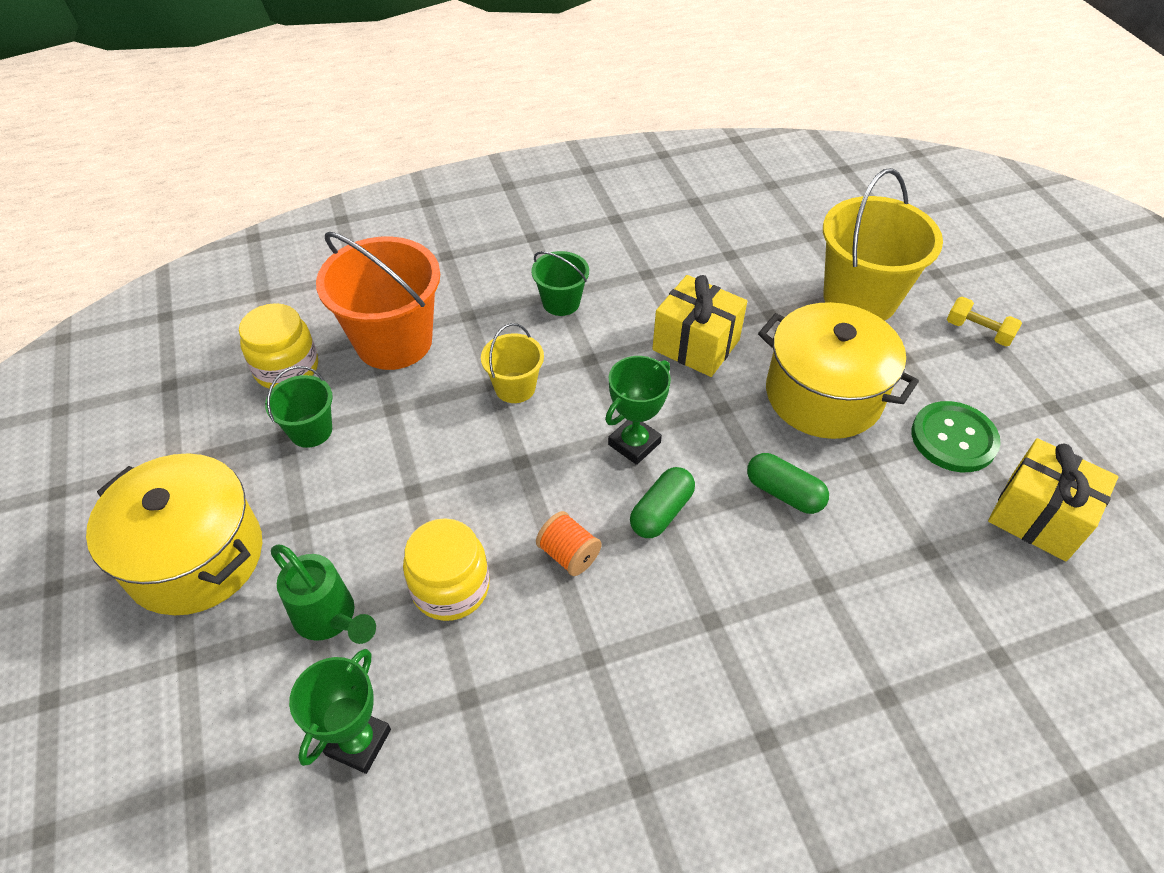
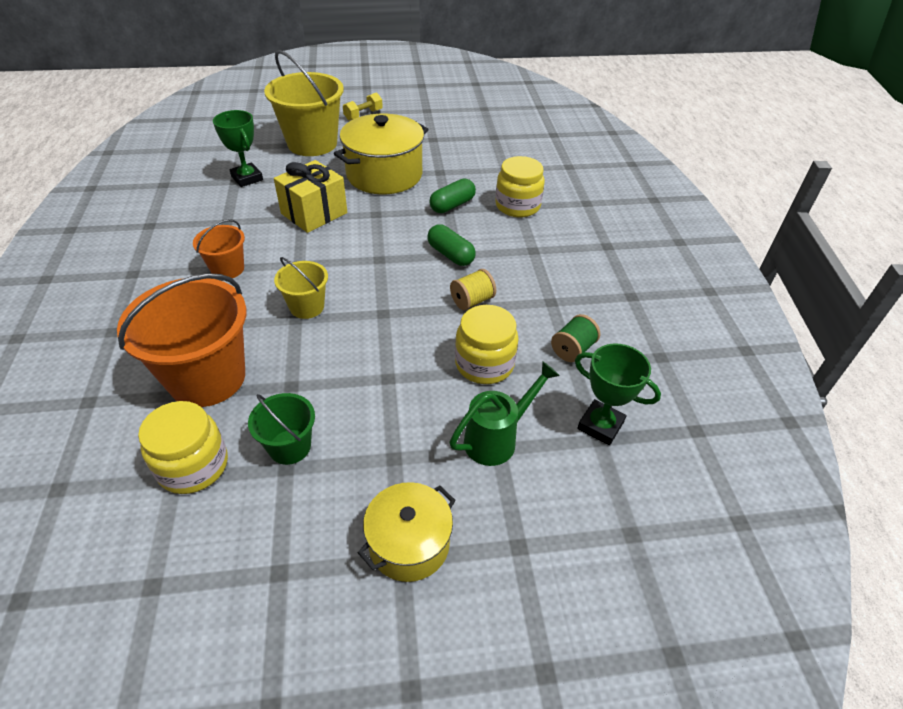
camera: 80 degrees left, 5 degrees down
yellow pot [86,453,262,615] -> yellow pot [358,482,456,582], size x0.61
green bucket [531,251,589,316] -> orange bucket [193,219,245,278]
orange spool [536,511,602,576] -> yellow spool [450,269,496,310]
green trophy [605,356,671,465] -> green trophy moved to [213,110,263,187]
green button [911,401,1001,472] -> none
yellow gift [988,438,1118,561] -> none
none -> yellow jar [495,156,545,217]
none -> green spool [551,314,600,362]

